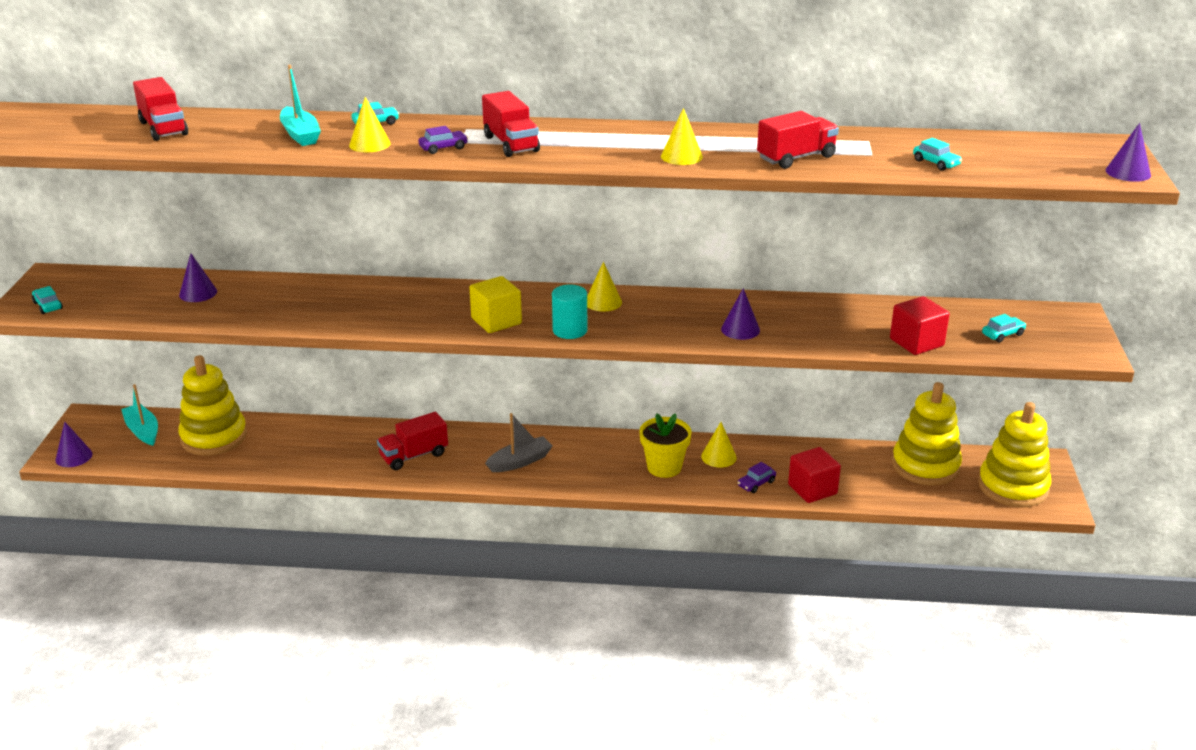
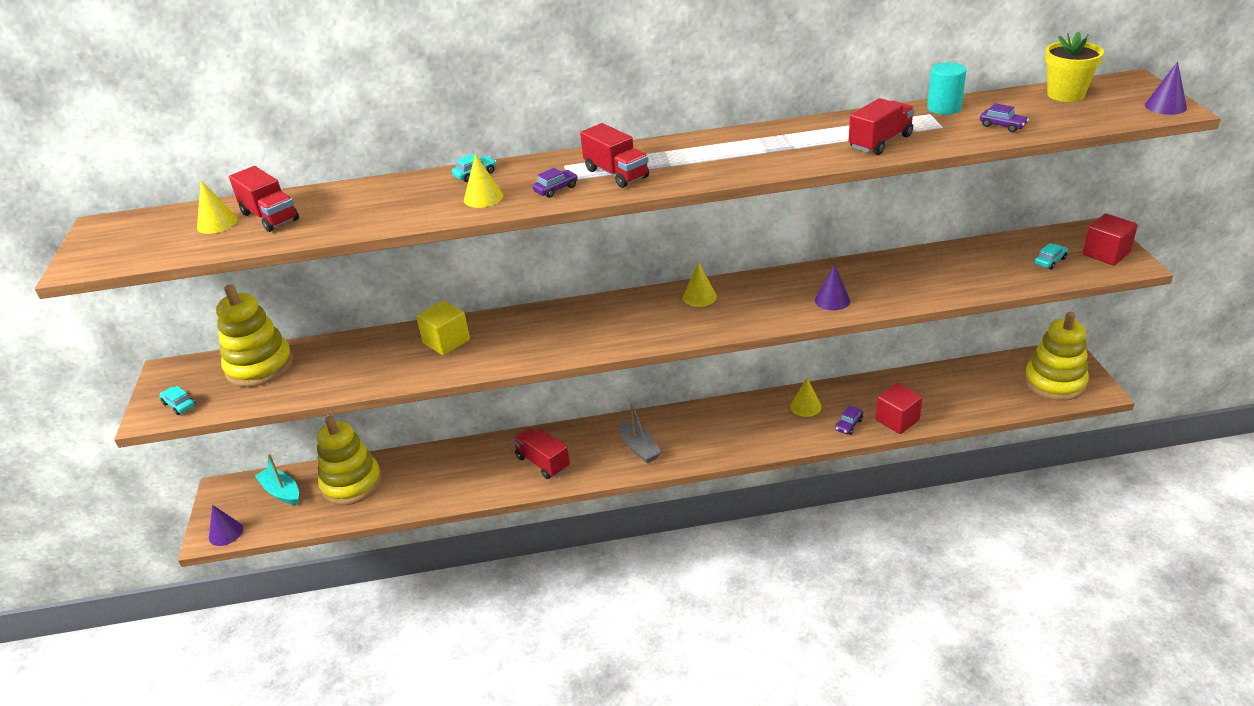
camera: 10 degrees left, 5 degrees up
purple cone [179,253,217,302] -> none
turquoise boat [280,65,321,146] -> none
red truck [377,412,448,470] -> red truck turned 90 degrees clockwise [513,428,570,479]
yellow cube [469,276,522,333] -> yellow cube moved to [416,300,470,355]
grey boat [485,413,553,472] -> grey boat turned 105 degrees clockwise [619,402,662,463]
turquoise cylinder [552,284,587,339] -> turquoise cylinder moved to [927,62,967,115]
yellow flower pot [639,413,692,478] -> yellow flower pot moved to [1045,32,1104,102]
yellow cone [661,108,703,165] -> yellow cone moved to [197,180,238,234]
red cube [890,296,950,355] -> red cube moved to [1083,214,1138,265]
yellow stacking toy [892,382,962,486] -> yellow stacking toy moved to [216,284,293,387]
turquoise car [913,138,962,171] -> purple car [980,103,1029,132]

